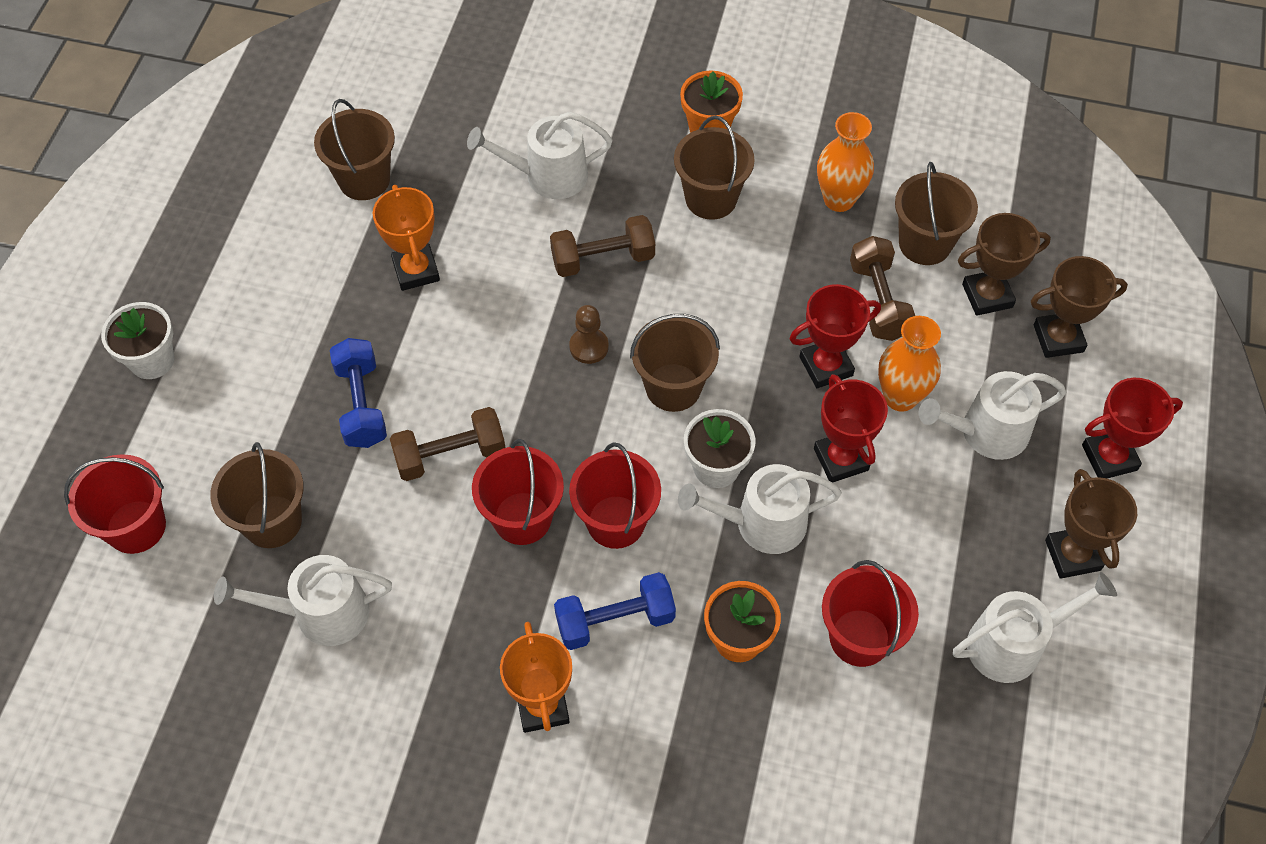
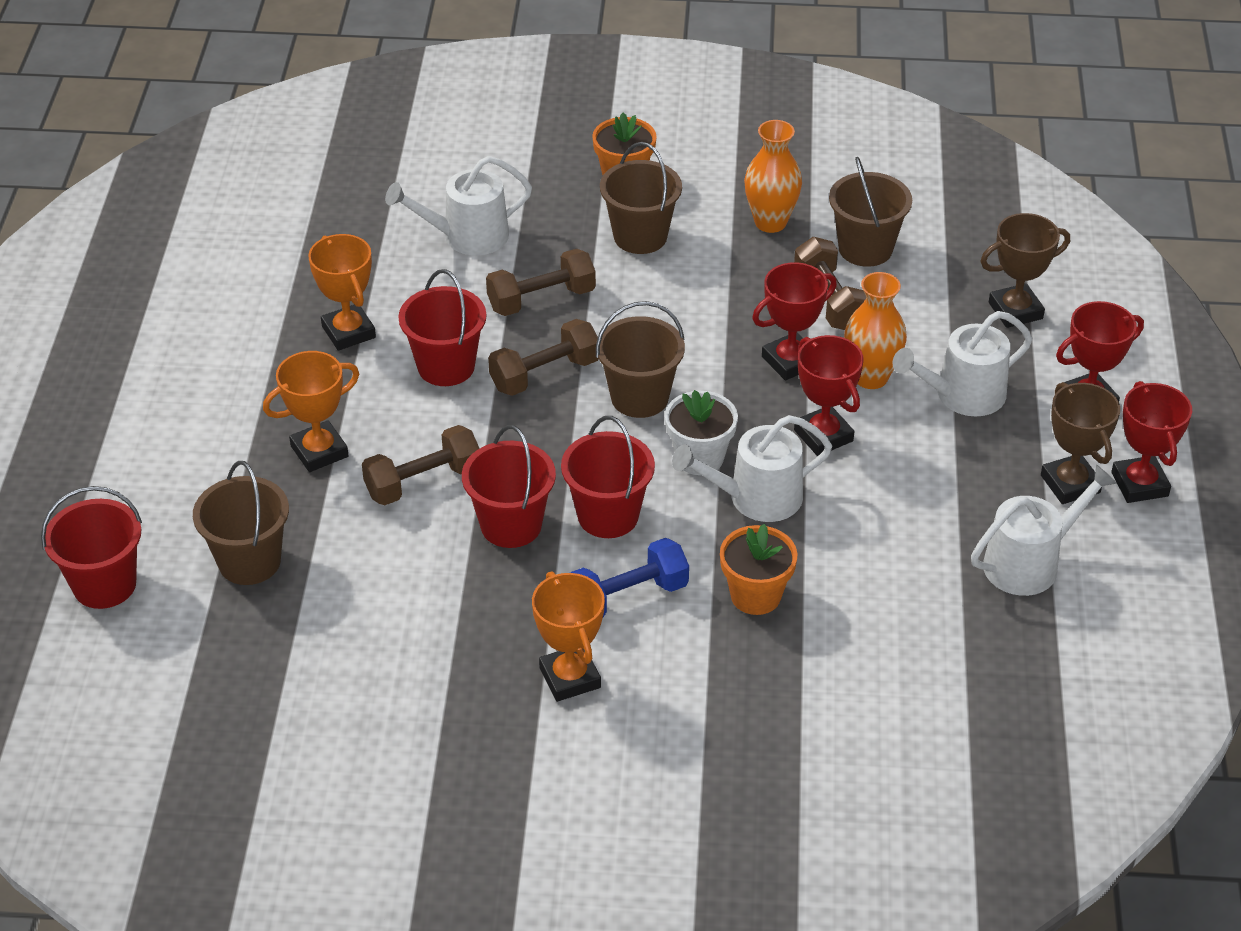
camera: 10 degrees left, 15 degrees down
white flower pot [101,302,175,379] -> none
white watering can [214,555,392,646] -> none
brown bucket [314,99,395,200] -> none
blue dumbbell [330,338,387,448] -> orange trophy [263,351,359,472]
brown pawn [569,305,609,364] -> brown dumbbell [488,319,599,396]
red bucket [822,560,919,667] -> red bucket moved to [399,269,487,386]
brown trophy [958,213,1051,316] -> none
none -> red trophy [1111,381,1192,503]

